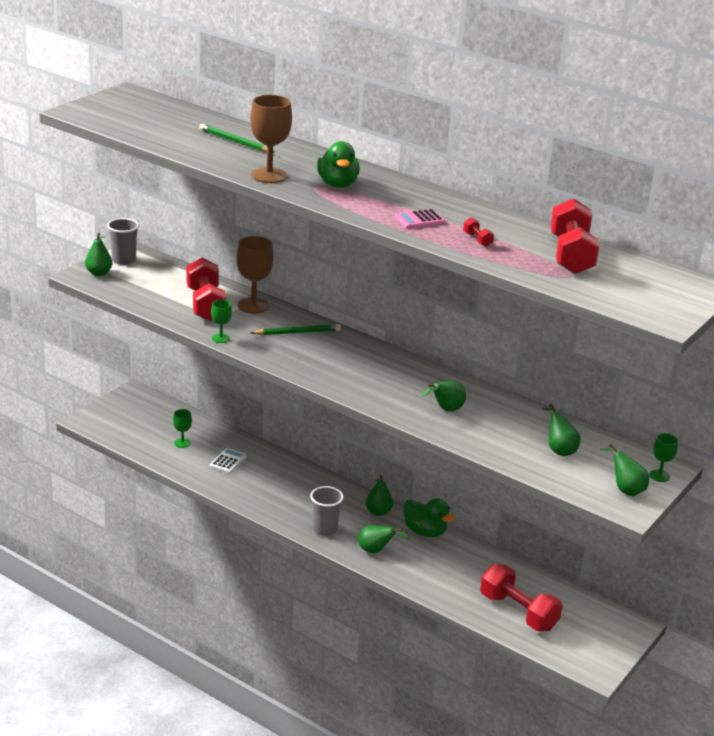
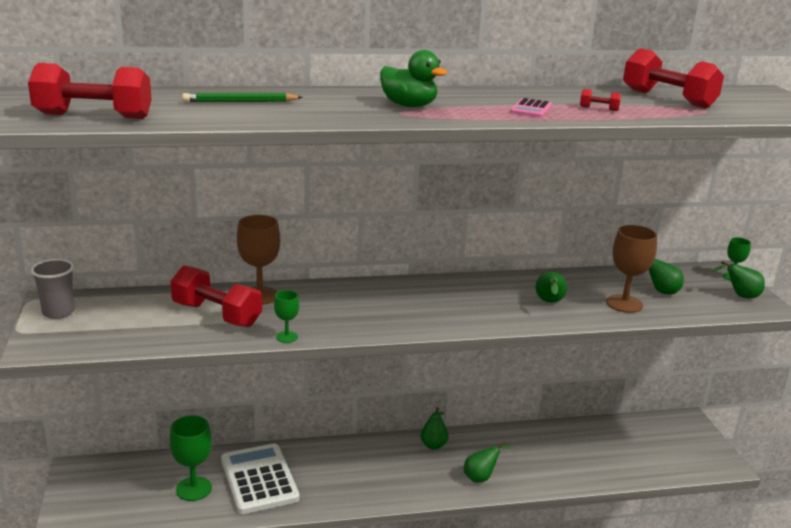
camera: 45 degrees left, 5 degrees down
green pear [85,232,112,276] -> none
green goblet [173,409,192,448] -> green goblet [169,415,212,501], size x1.83
white calculator [210,448,247,473] -> white calculator [221,443,299,514], size x2.20
brown goblet [250,95,292,183] -> brown goblet moved to [606,225,657,313]
green pencil [250,324,341,335] -> none
grey cup [310,486,344,536] -> none
green duck [404,498,454,537] -> none
red dumbbell [480,564,562,631] -> red dumbbell moved to [28,63,152,119]

